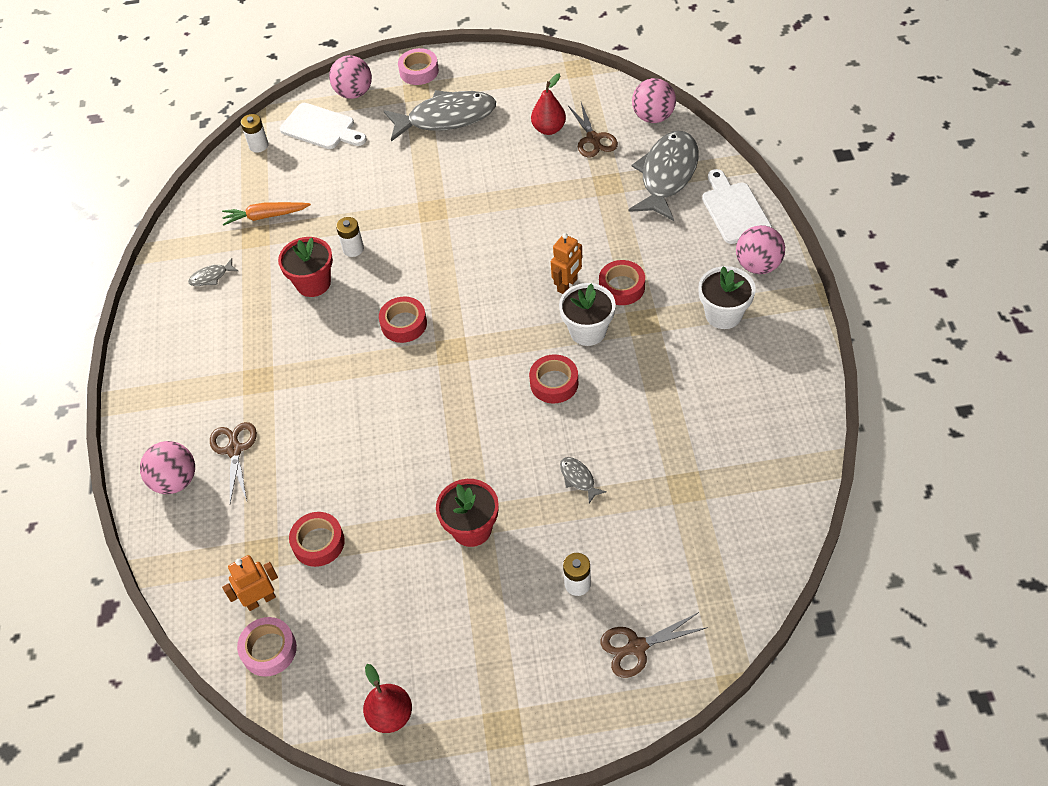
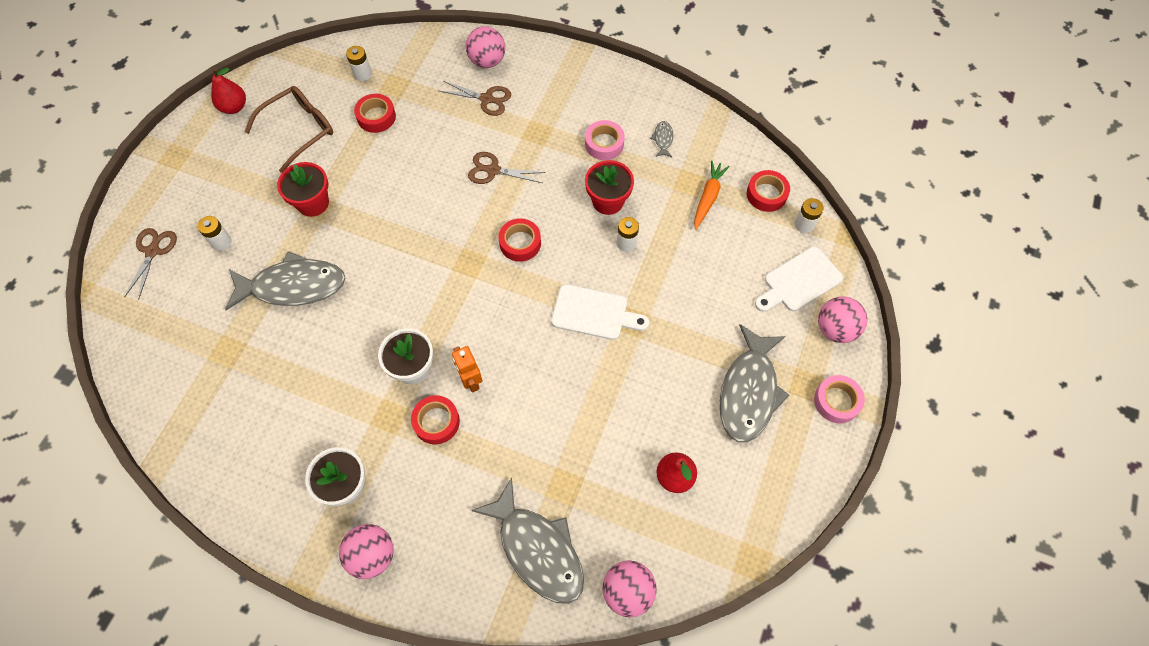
camera: 115 degrees right, 10 degrees up
orange robot [222,555,278,611] -> white battery [346,46,372,81]
pink tape [237,617,297,677] -> pink tape moved to [585,120,625,160]
red tape [529,354,578,404] -> red tape moved to [747,170,790,212]
grey fish [560,457,607,503] -> grey fish [225,251,345,310], size x2.46
brown scissors [568,102,618,157] -> brown scissors moved to [468,152,545,184]
white cutting board [702,169,772,244] -> white cutting board moved to [551,284,649,340]
none -> brown glasses [245,86,333,173]

